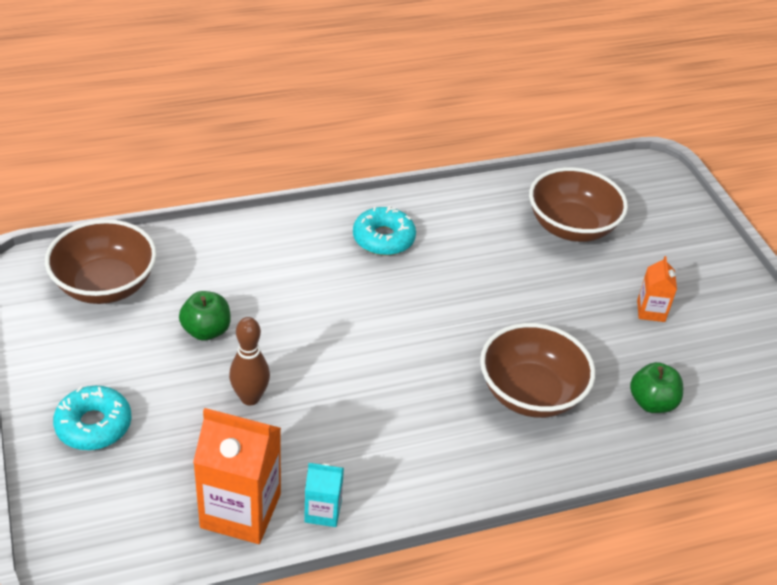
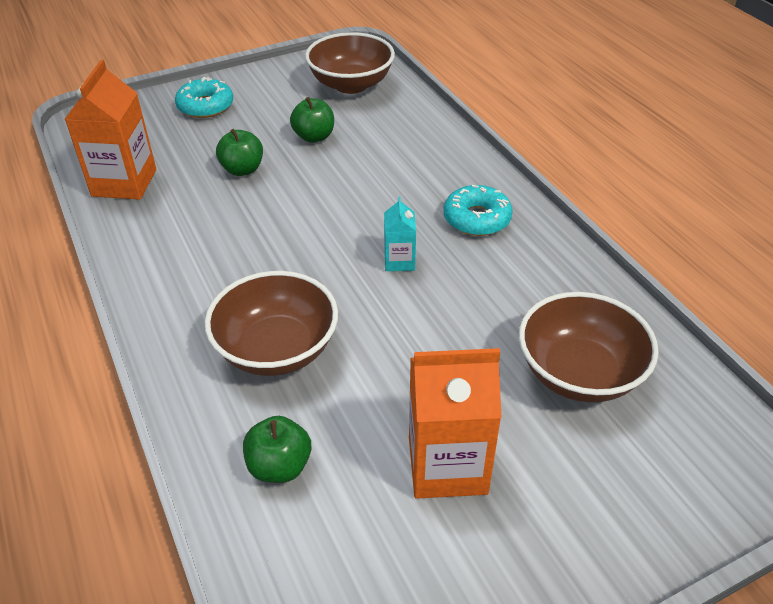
camera: 85 degrees right, 0 degrees up
brown bowling pin [229,317,270,405] -> green apple [216,129,263,176]
turquoise carton [304,462,344,527] -> turquoise carton moved to [384,197,416,271]
orange carton [637,256,677,322] -> orange carton [409,348,501,499], size x1.93

